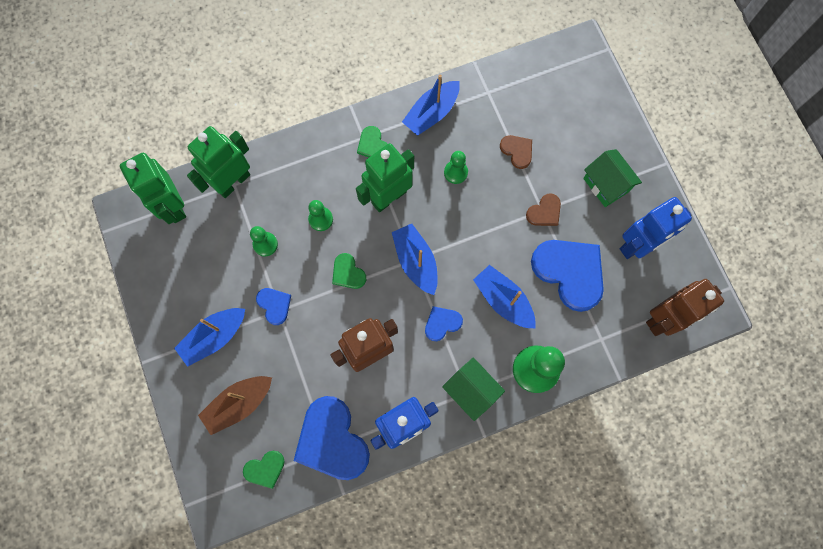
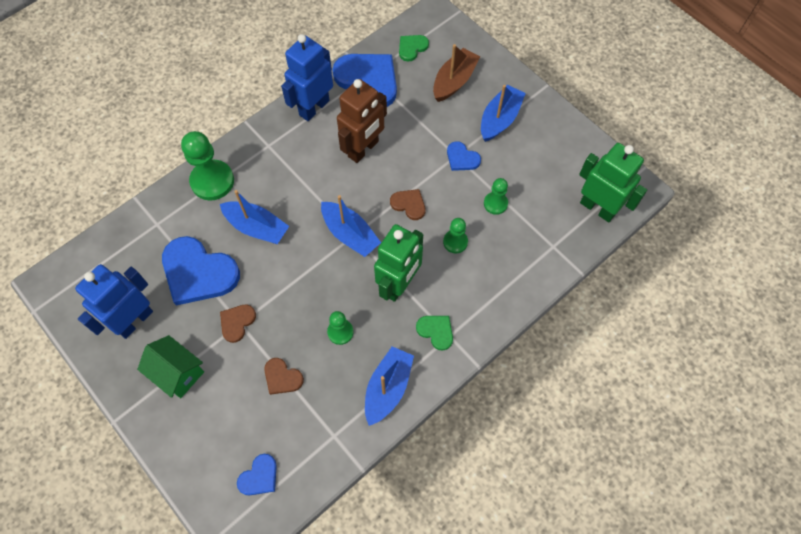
camera: 160 degrees right, 10 degrees down
green robot [187,126,250,198] -> none
green heart [332,253,366,289] -> brown heart [390,189,426,220]
blue heart [425,306,463,341] -> blue heart moved to [237,454,277,496]
green house [442,357,505,421] -> none
brown robot [646,279,724,336] -> none

